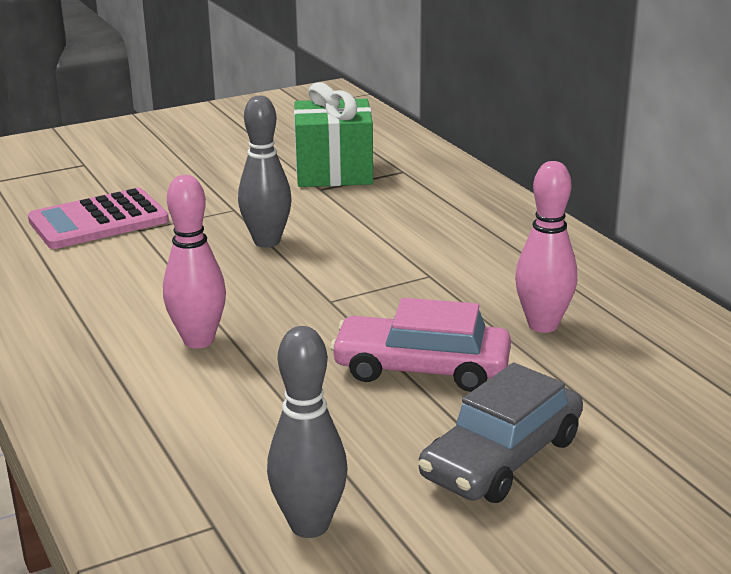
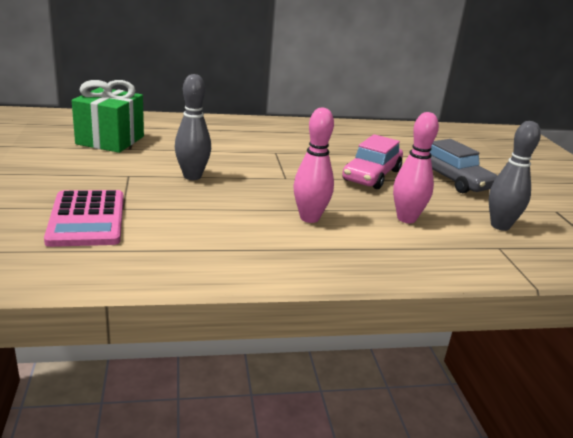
camera: 75 degrees left, 0 degrees up
pink bowling pin [515,161,577,333] -> pink bowling pin moved to [393,112,439,223]

